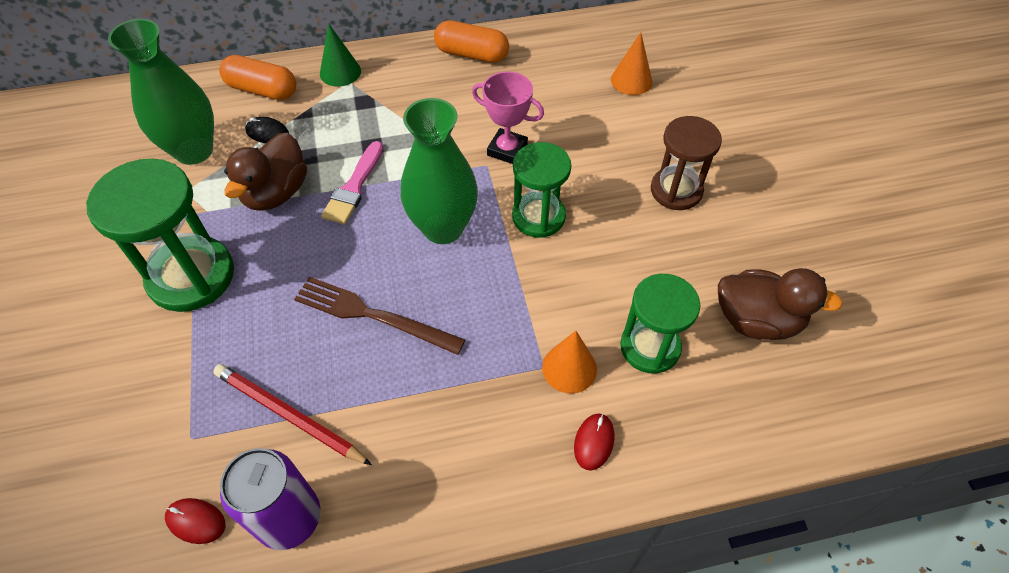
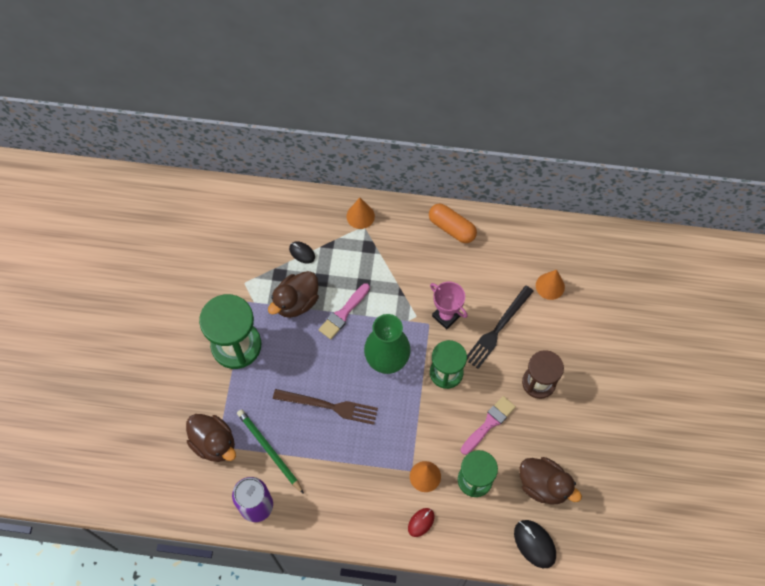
camera: 20 degrees right, 10 degrees up
green vase [108,19,214,165] -> none
red mouse [165,498,225,544] -> none
red pencil [213,364,372,465] -> green pencil [237,409,304,494]
orange capsule [219,55,296,100] -> none
brown fork [294,277,465,355] -> brown fork turned 150 degrees clockwise [273,389,378,425]
green cone [320,23,361,87] -> orange cone [347,198,375,229]
none -> brown duck [186,414,236,462]
none -> pink brush [461,396,516,455]
none -> black fork [467,285,534,369]
none -> black mouse [514,520,556,568]

